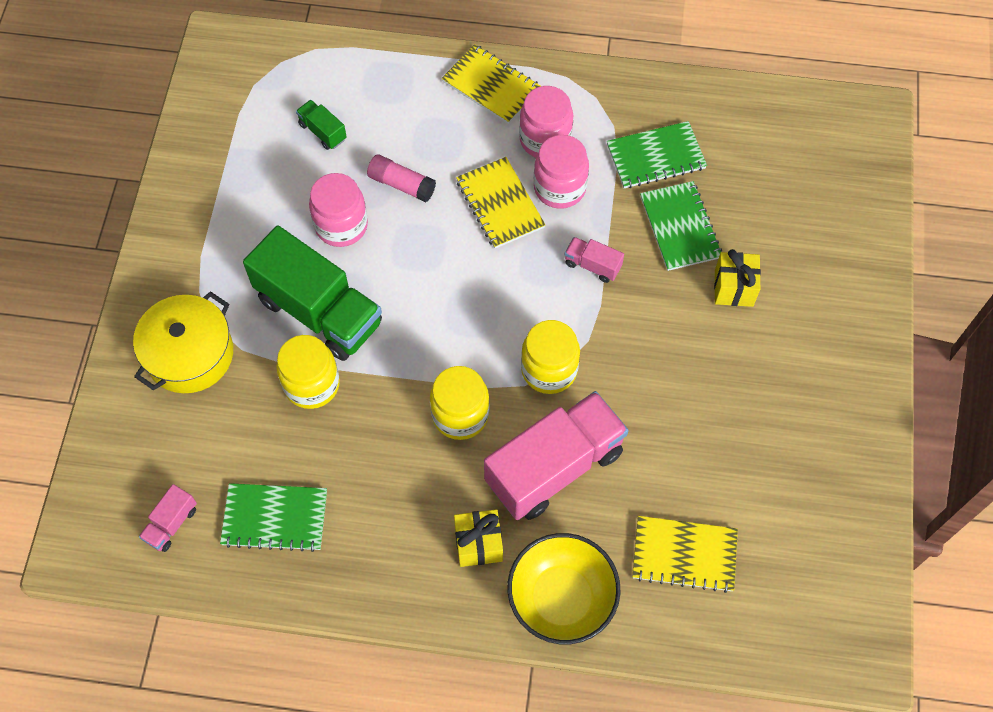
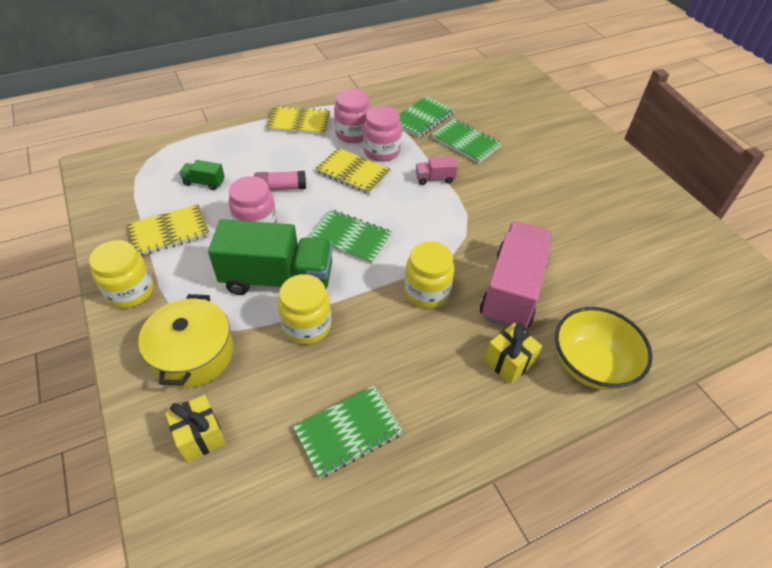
camera: 35 degrees left, 15 degrees down
pink truck [139,484,197,552] -> none
yellow jar [521,320,580,394] -> yellow jar moved to [89,240,154,308]
yellow notebook [632,516,738,593] -> yellow notebook moved to [127,204,210,256]
yellow gift [714,249,761,307] -> yellow gift moved to [165,395,226,463]
none -> green notebook [308,209,392,264]

